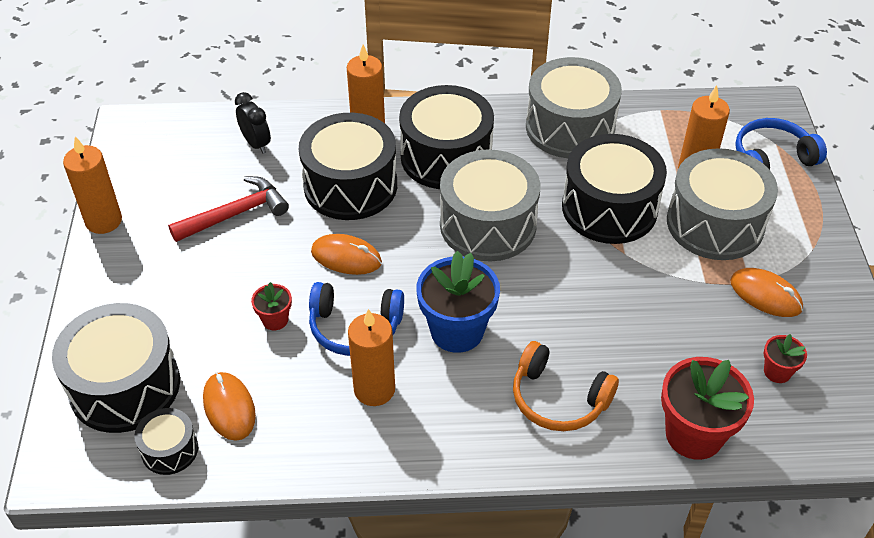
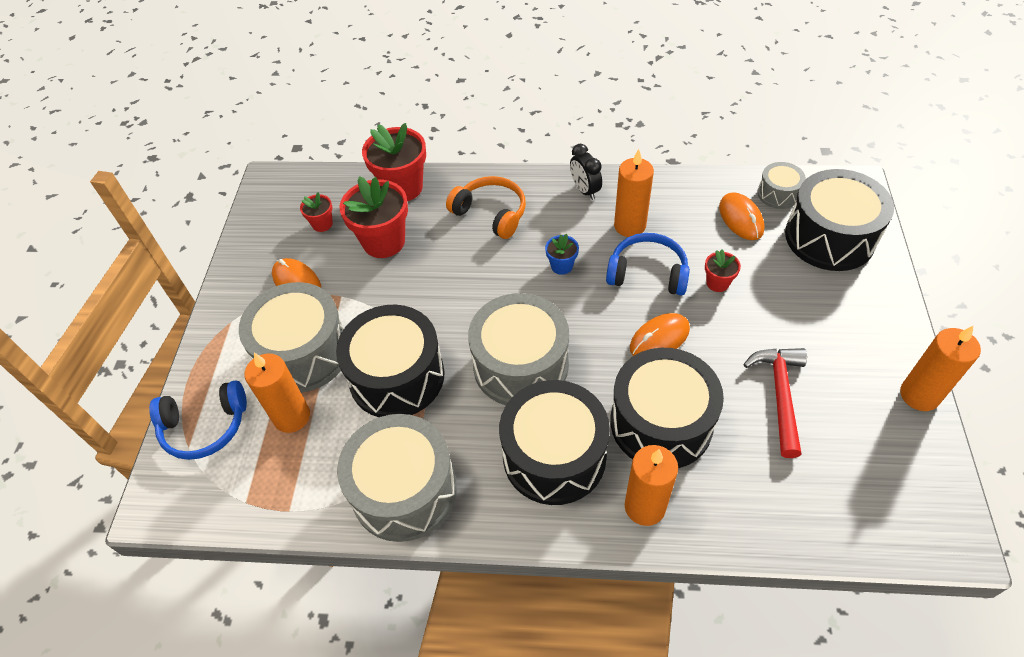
camera: 170 degrees left, 5 degrees up
black drum [134,408,198,475] -> grey drum [757,162,806,209]
red hammer [168,176,289,242] -> red hammer turned 120 degrees clockwise [743,348,807,458]
black clock [235,92,271,154] -> black clock moved to [570,144,602,200]
orange mouse [311,234,382,275] -> orange mouse turned 60 degrees counterclockwise [630,313,690,356]
blue flower pot [416,251,500,353] -> blue flower pot [545,234,579,275], size x0.49
none -> red flower pot [340,176,408,258]

